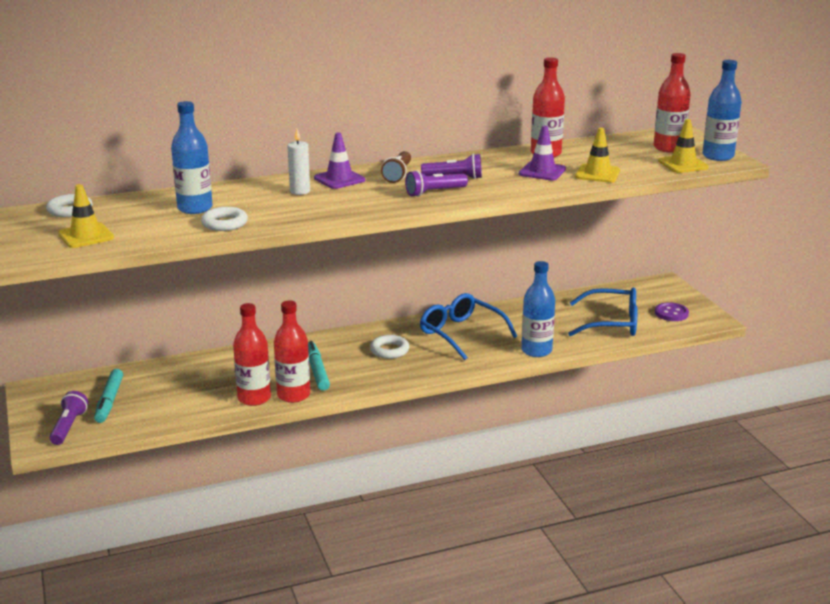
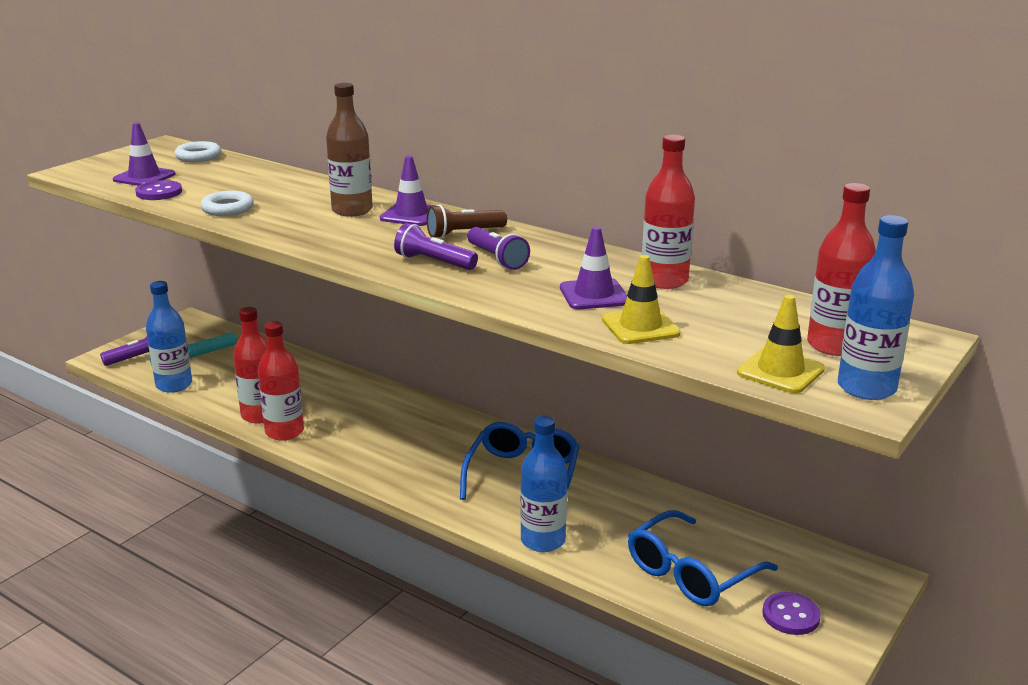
camera: 55 degrees right, 0 degrees up
yellow traffic cone [58,184,114,248] -> purple traffic cone [113,123,175,186]
blue bottle [171,101,213,214] -> blue bottle moved to [146,281,192,393]
white candle [287,129,310,195] -> brown bottle [326,83,373,217]
turquoise marker [308,341,330,391] -> none
white ring [370,335,409,359] -> none
blue glasses [568,287,637,336] -> blue glasses turned 75 degrees clockwise [628,510,778,606]
none -> purple button [135,180,182,200]

